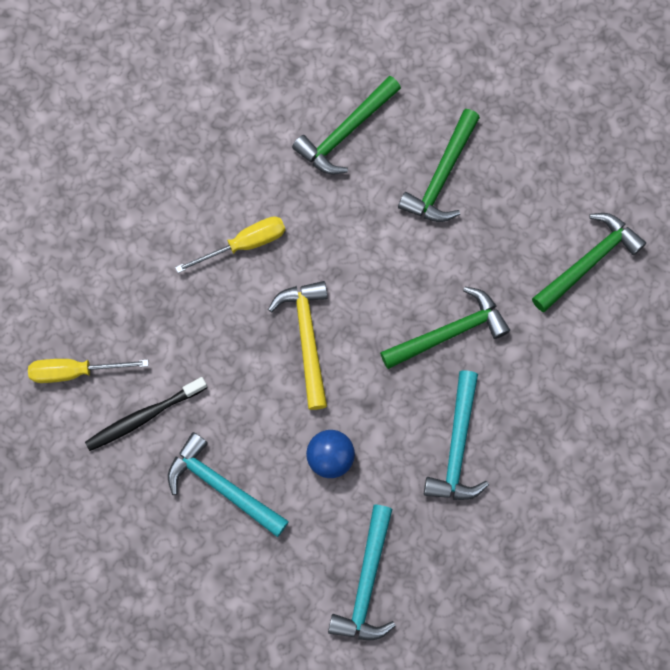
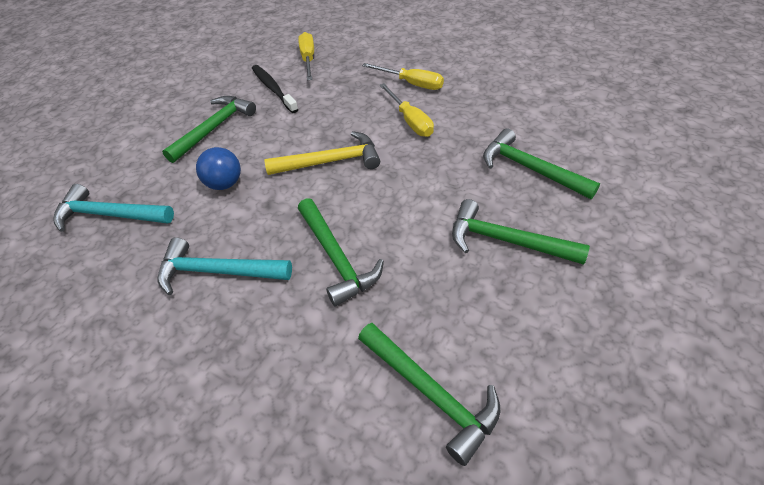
camera: 90 degrees right, 25 degrees down
turquoise hammer [168,432,289,537] -> green hammer [162,96,256,163]
none -> yellow screwdriver [362,63,444,90]

